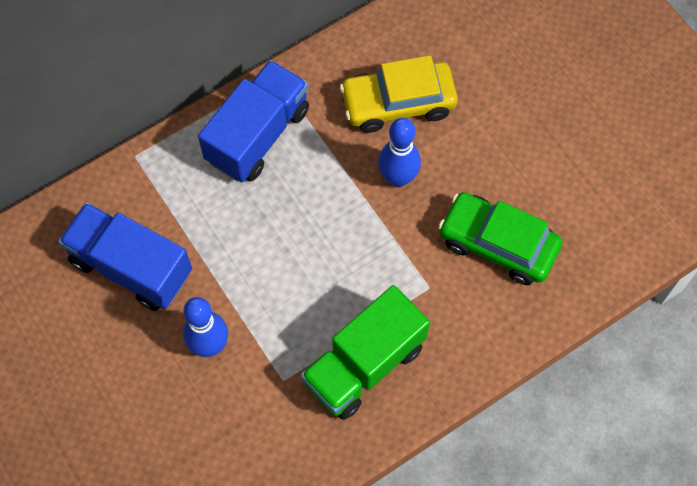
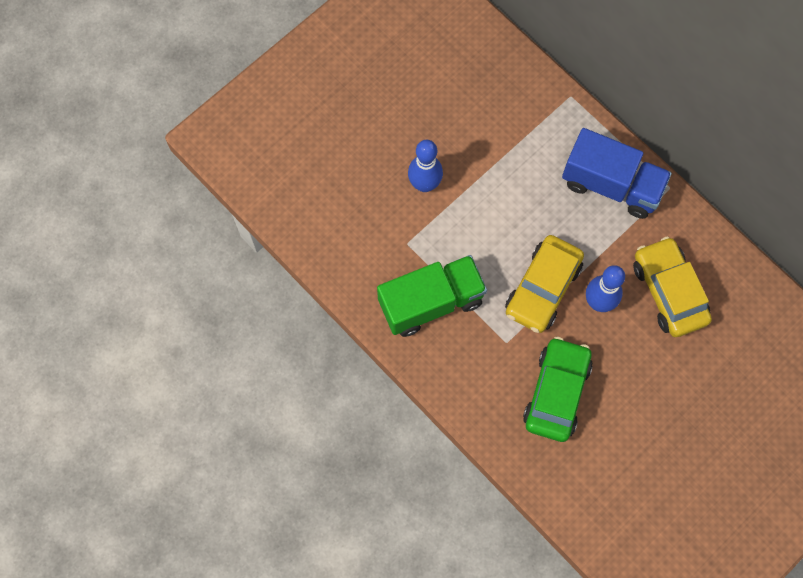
camera: 80 degrees right, 5 degrees up
blue truck [58,203,192,311] -> none
green truck [301,285,430,420] -> green truck turned 120 degrees clockwise [377,255,487,337]
none -> yellow car [505,235,584,333]

